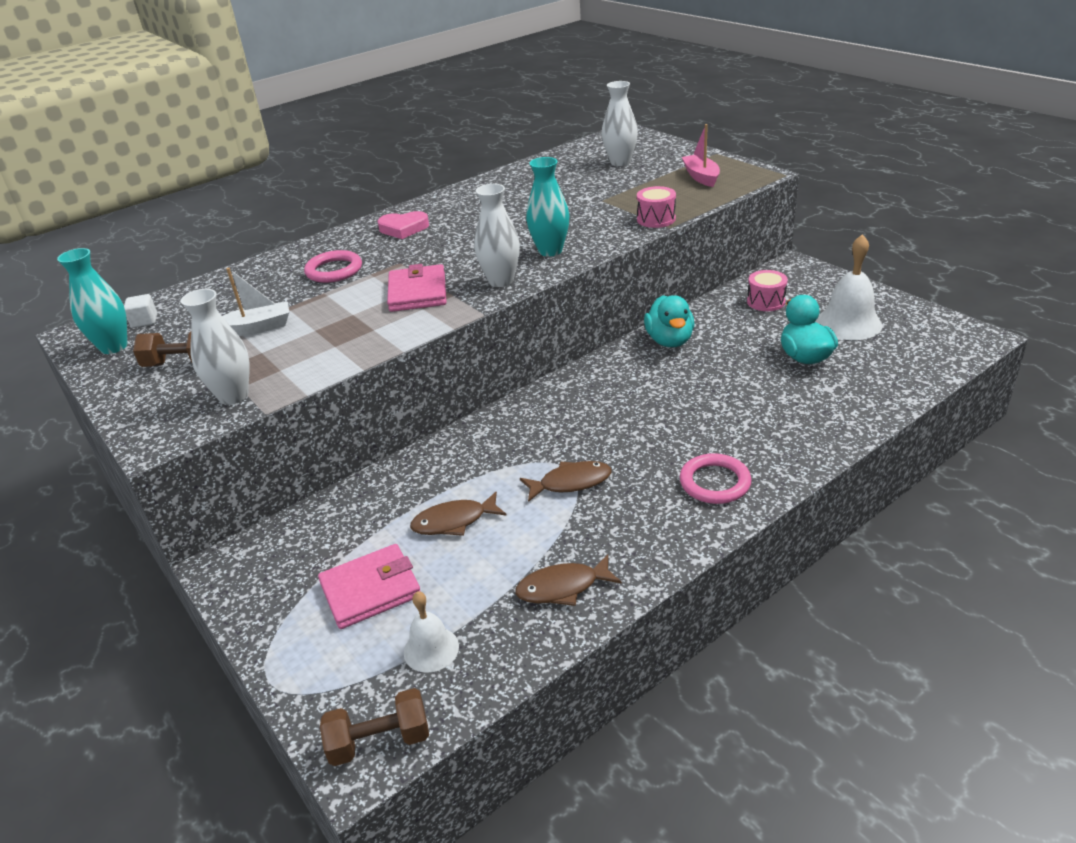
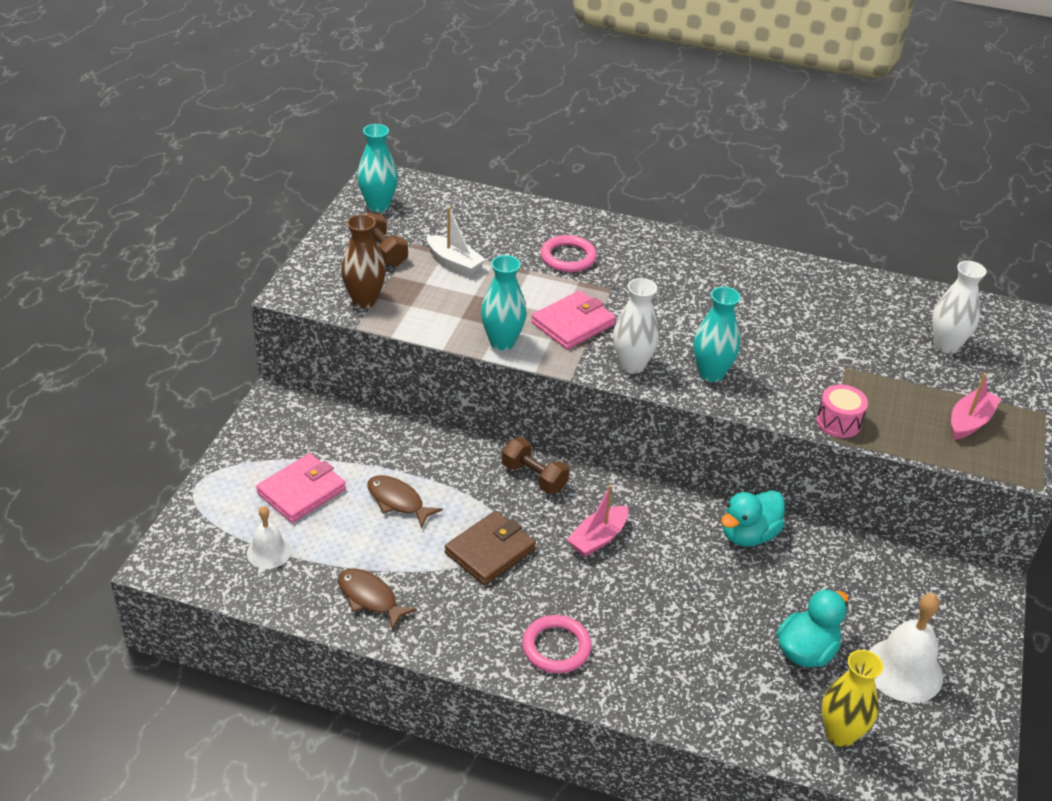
camera: 50 degrees right, 5 degrees up
white cube [124,294,157,328] -> none
white vase [181,289,250,405] -> brown vase [341,214,386,308]
pink wallet [318,544,421,629] -> pink wallet turned 75 degrees counterclockwise [256,453,346,523]
brown dumbbell [320,688,429,766] -> brown dumbbell moved to [502,438,569,494]
pink heart [378,211,429,239] -> none
brown fish [520,461,612,502] -> brown wallet [445,511,536,585]
pink drum [747,270,788,311] -> none
none -> turquoise vase [481,255,527,350]
none -> pink boat [567,485,628,557]
none -> yellow vase [822,650,883,747]

